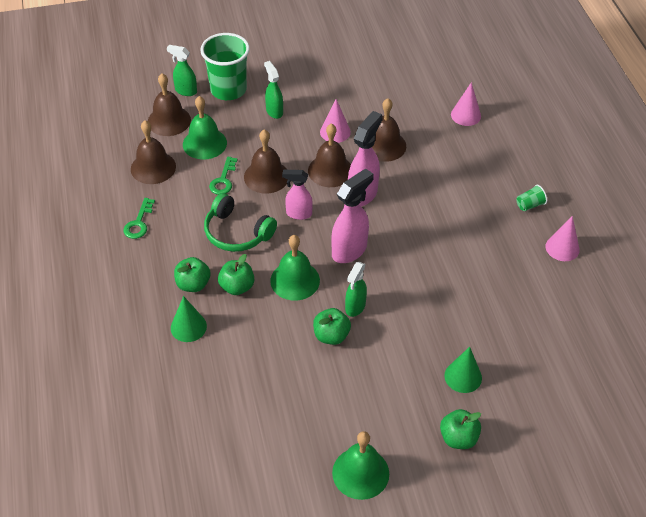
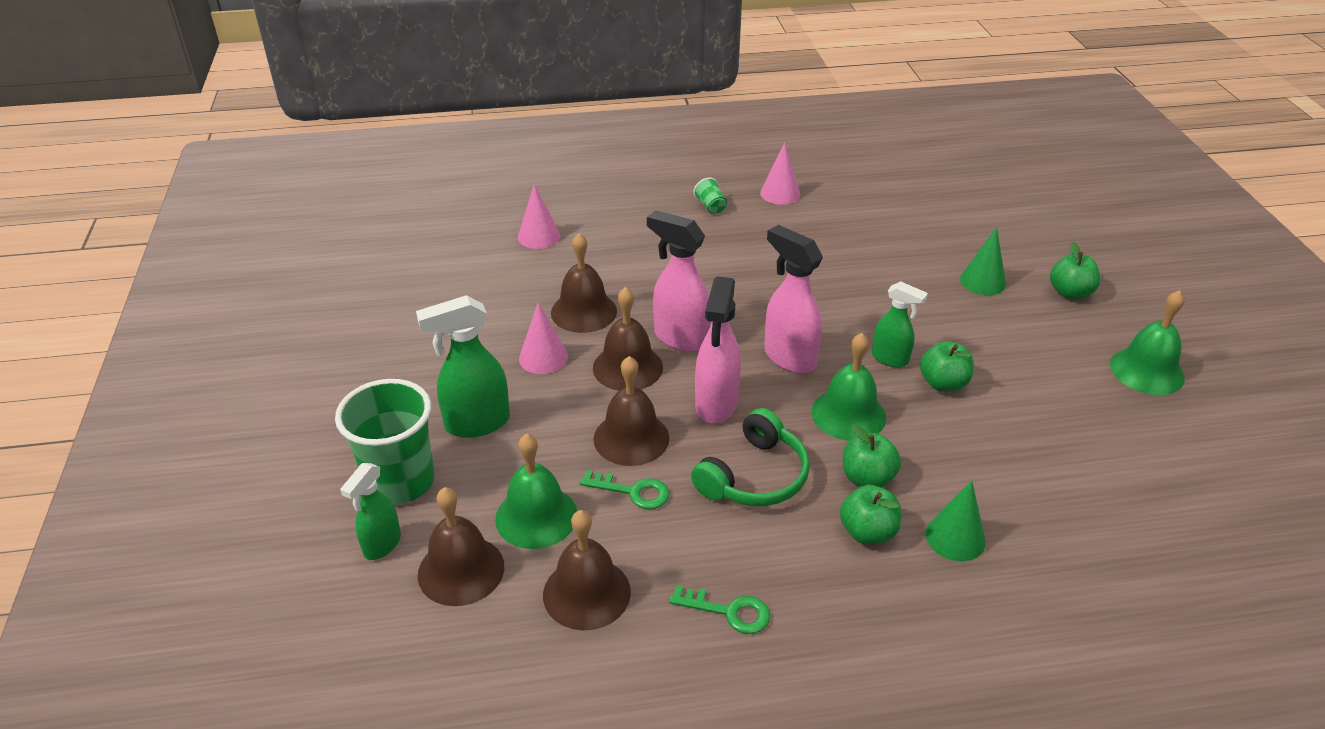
camera: 85 degrees left, 10 degrees down
green spray bottle [264,61,283,119] -> green spray bottle [416,295,510,438], size x1.58
pink spray bottle [282,170,313,220] -> pink spray bottle [695,276,741,424], size x1.58

